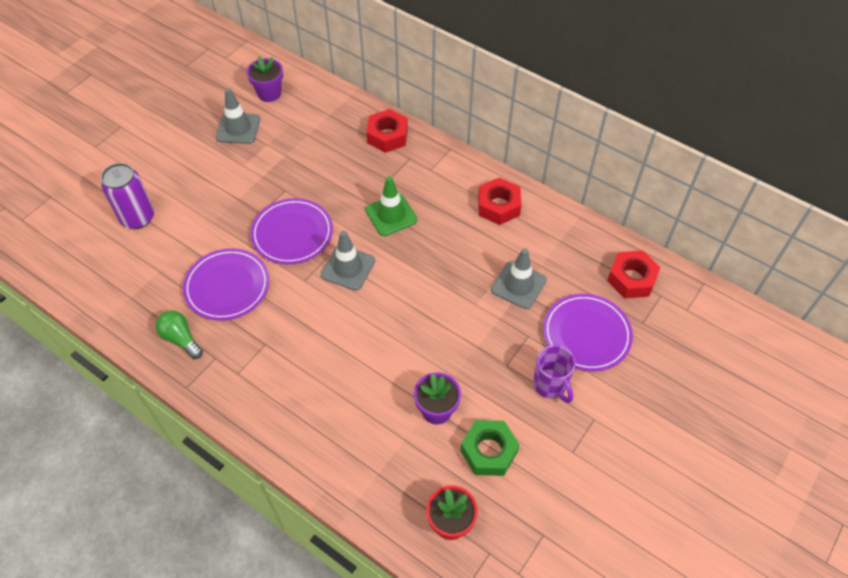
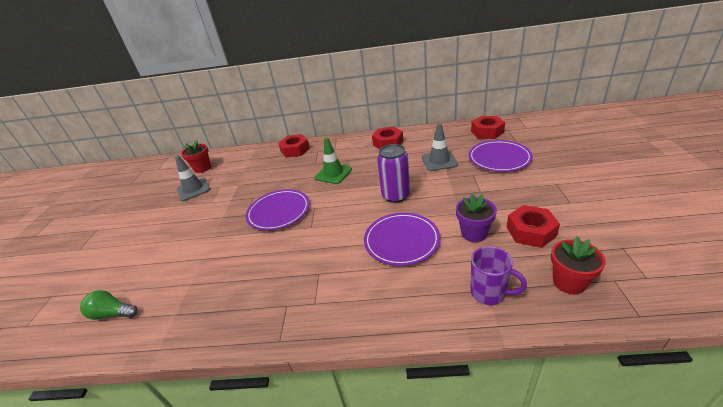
camera: 30 degrees left, 20 degrees down
purple can [101,163,154,229] -> purple can moved to [377,144,410,203]
green light bulb [156,310,203,359] -> green light bulb moved to [80,290,138,320]
purple plate [183,248,269,321] -> purple plate moved to [364,213,440,266]
purple flower pot [247,56,283,102] -> red flower pot [181,140,211,173]
grey traffic cone [321,231,375,291] -> none
green nut [460,420,520,476] -> red nut [507,205,560,248]
purple mug [533,345,576,403] -> purple mug moved to [470,246,527,305]

